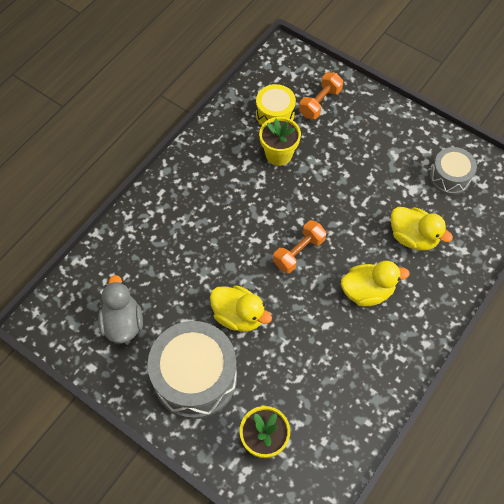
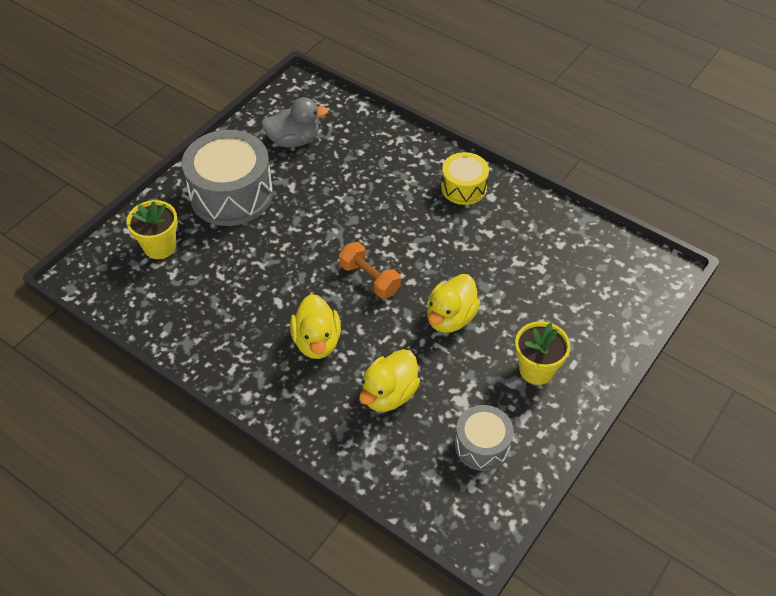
camera: 90 degrees right, 10 degrees down
yellow duck [210,285,272,332] -> yellow duck moved to [427,274,480,333]
yellow drum [256,84,296,125] -> yellow drum moved to [441,152,489,205]
yellow flower pot [259,117,301,166] -> yellow flower pot moved to [515,321,570,385]
orange dumbbell [299,72,343,119] -> none

